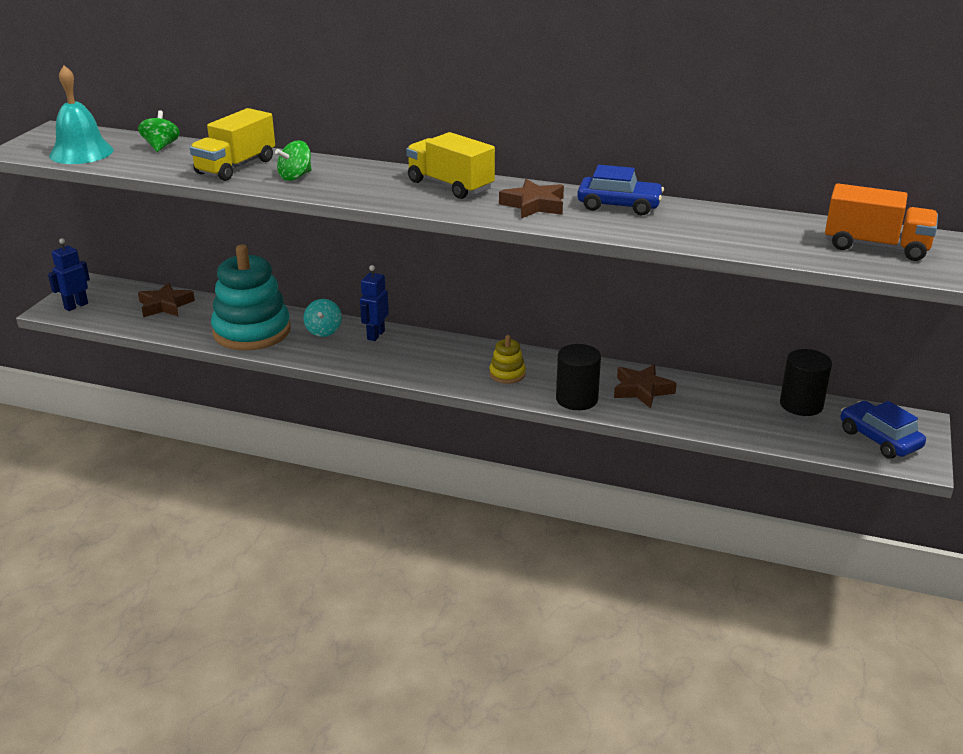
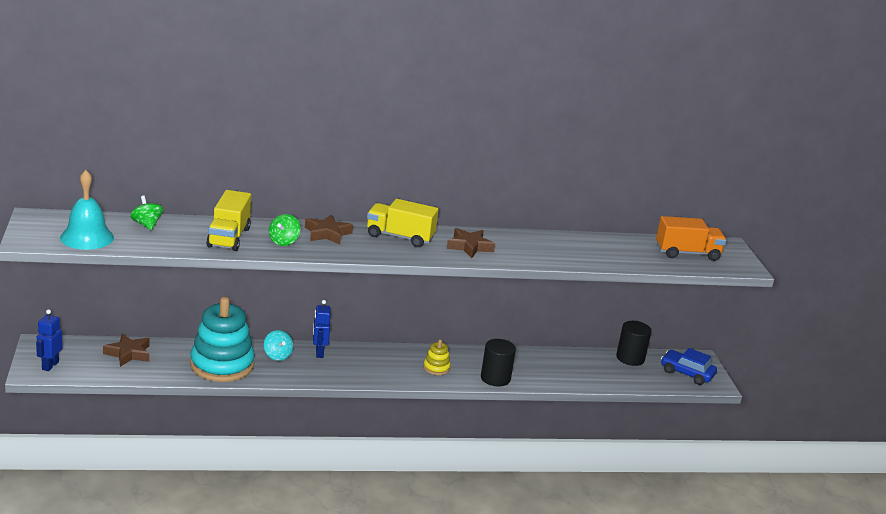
camera: 30 degrees left, 5 degrees down
blue car [577,165,664,215] -> none
brown star [614,365,677,408] -> brown star moved to [305,215,353,245]

